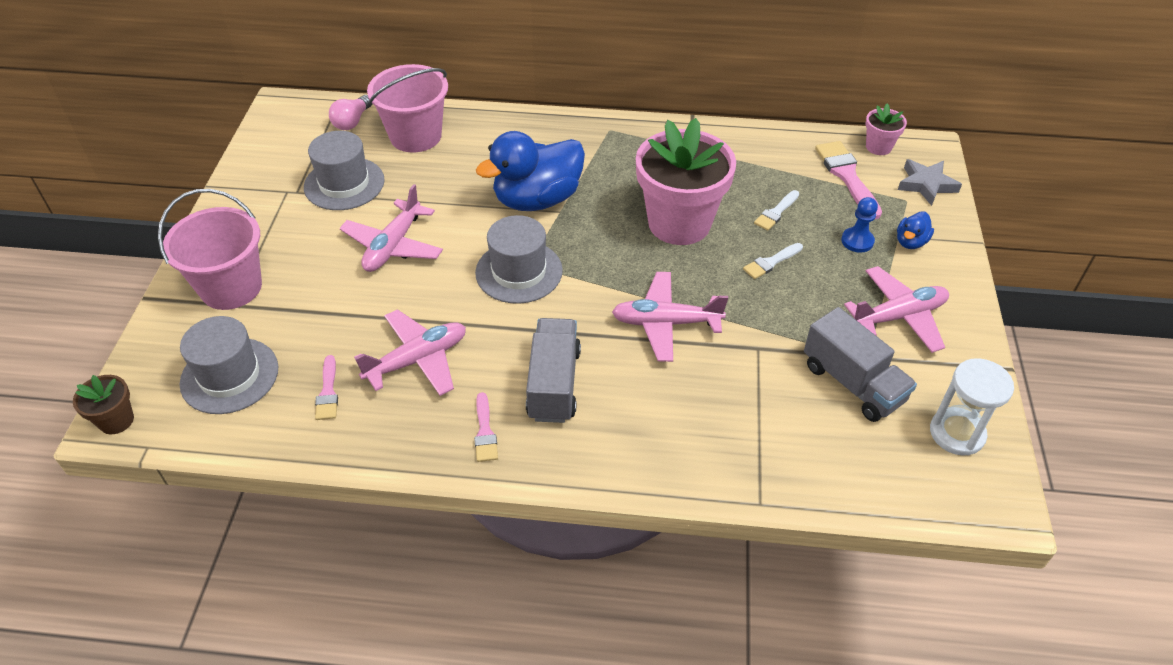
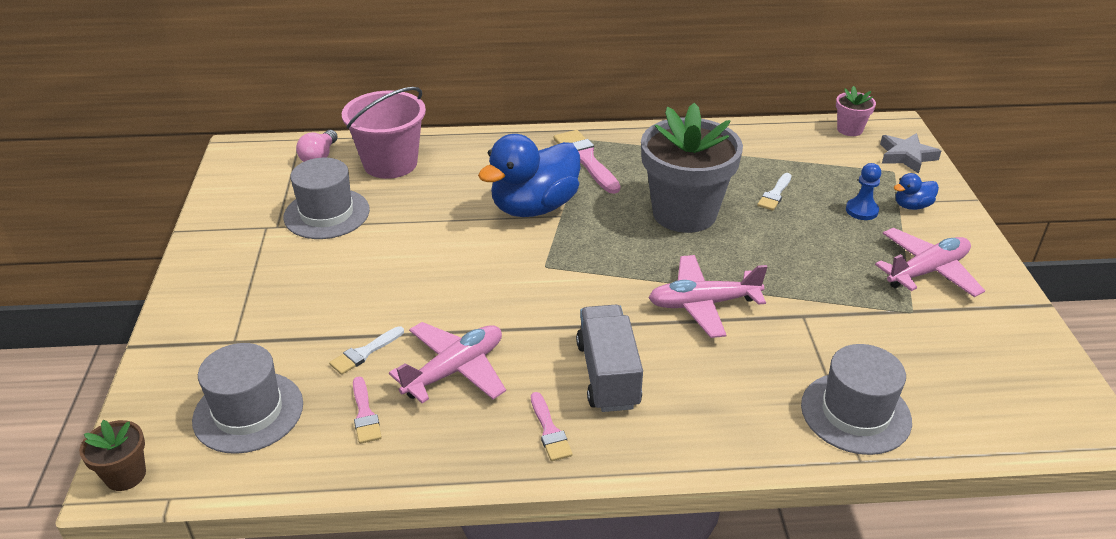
camera: 10 degrees left, 10 degrees down
pink bucket [158,189,262,310] -> none
pink plane [340,184,443,272] -> none
grey hat [475,215,563,304] -> grey hat moved to [801,344,912,455]
pink flower pot [636,118,736,245] -> grey flower pot [641,103,743,233]
white brush [743,243,803,279] -> white brush moved to [329,326,404,375]
grey truck [804,307,917,422] -> none
pink brush [815,141,882,219] -> pink brush moved to [554,130,620,194]
blue duck [897,212,934,249] -> blue duck turned 45 degrees clockwise [893,173,939,210]
white hourglass [930,358,1014,455] -> none

